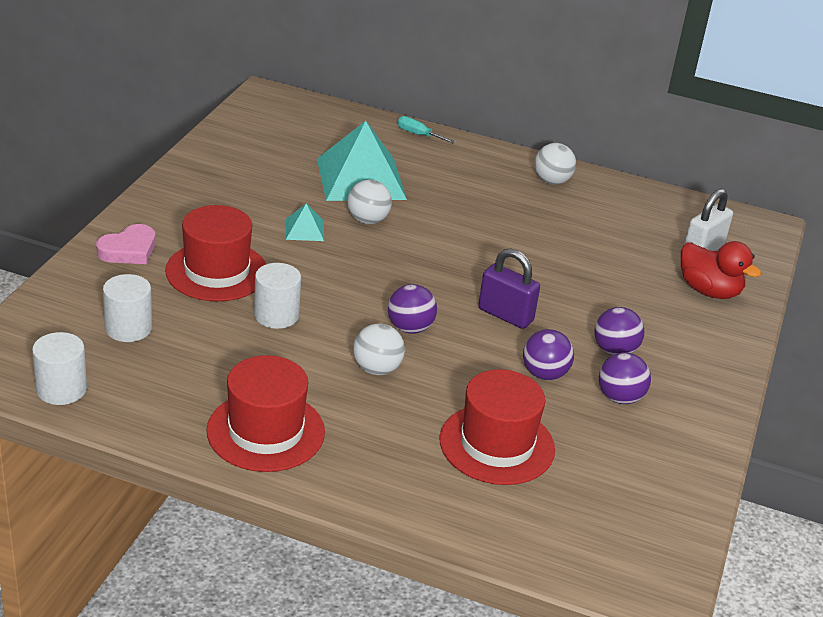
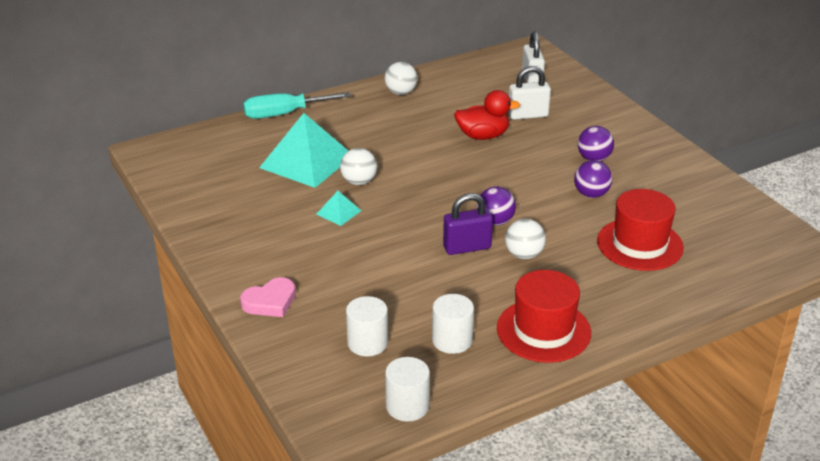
camera: 45 degrees left, 0 degrees up
pink heart [96,224,156,264] -> pink heart turned 60 degrees clockwise [240,277,296,317]
red hat [165,205,266,302] -> none
white cylinder [254,263,301,329] -> white cylinder moved to [432,294,474,354]
turquoise screwdriver [397,116,456,143] -> turquoise screwdriver [243,92,351,119], size x1.95
purple padlock [478,248,540,329] -> purple padlock moved to [443,193,493,255]
purple ball [599,352,651,404] -> none
red duck [681,241,761,299] -> red duck moved to [454,90,520,140]
none -> white padlock [508,66,551,120]

